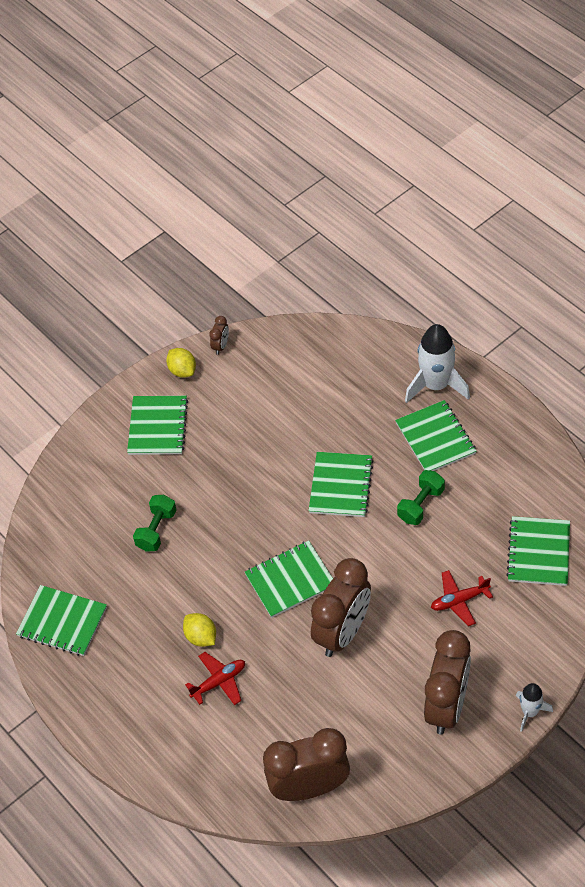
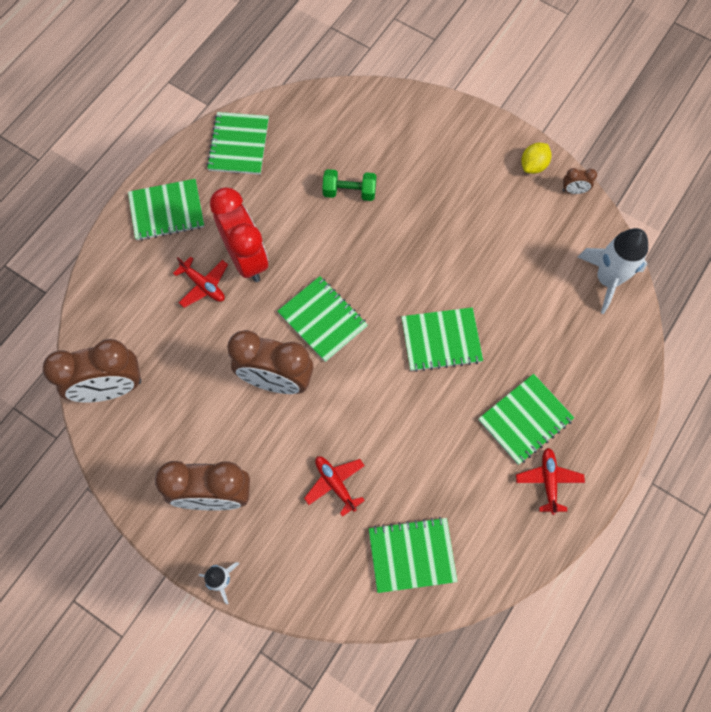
camera: 70 degrees right, 15 degrees up
green notebook [127,396,188,455] -> green notebook moved to [128,179,204,241]
yellow lemon [183,613,216,647] -> red clock [210,187,268,282]
brown clock [263,728,350,801] -> brown clock turned 105 degrees clockwise [43,339,141,403]
green dumbbell [397,470,445,525] -> none
white rocket [405,324,470,403] -> white rocket moved to [578,228,648,314]
none -> red plane [516,448,585,515]

